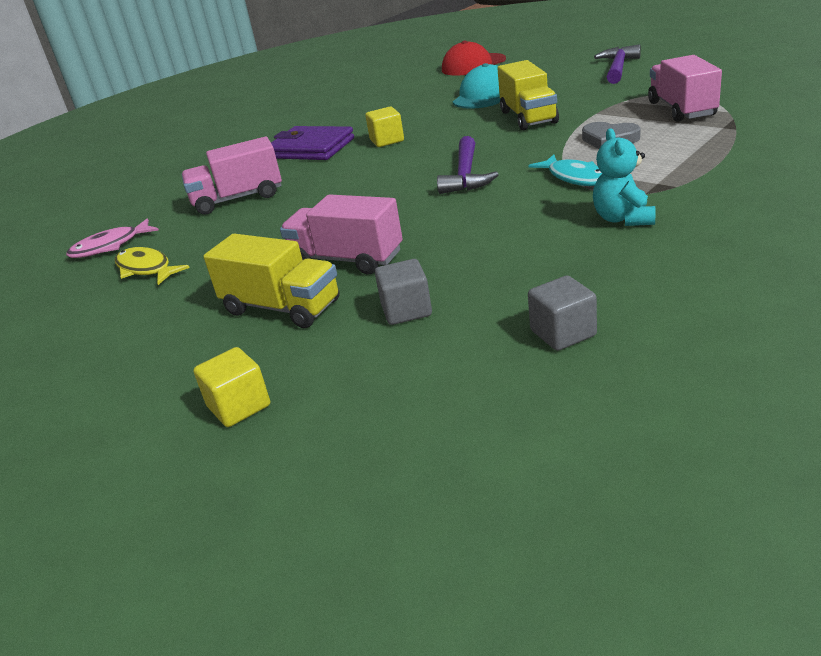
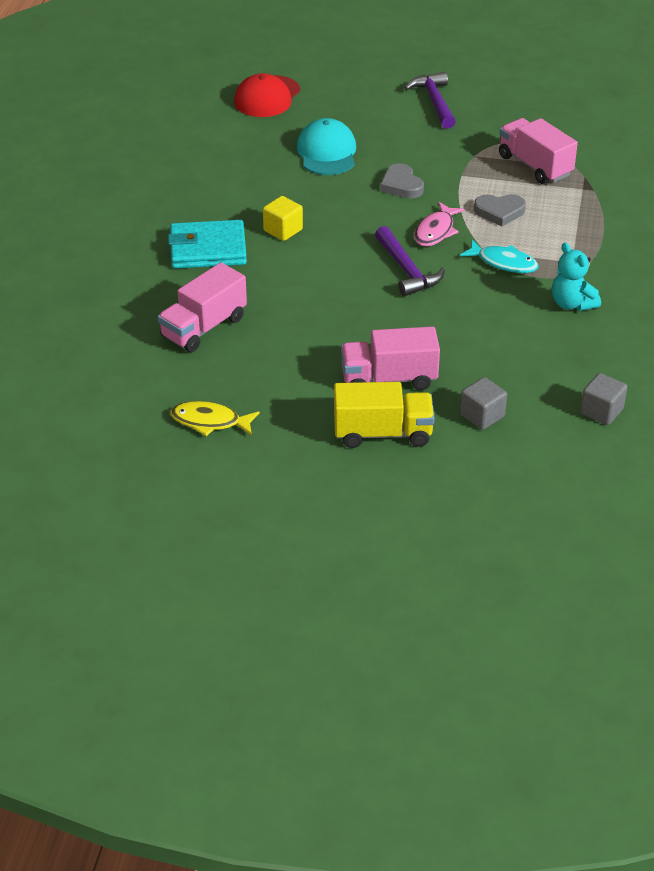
camera: 35 degrees left, 10 degrees up
pink fish [66,219,159,258] -> pink fish moved to [414,202,465,246]
yellow cube [193,347,270,427] -> none
purple wallet [271,126,354,160] -> turquoise wallet [168,220,247,269]
yellow truck [497,60,559,130] -> grey heart [380,163,424,199]

